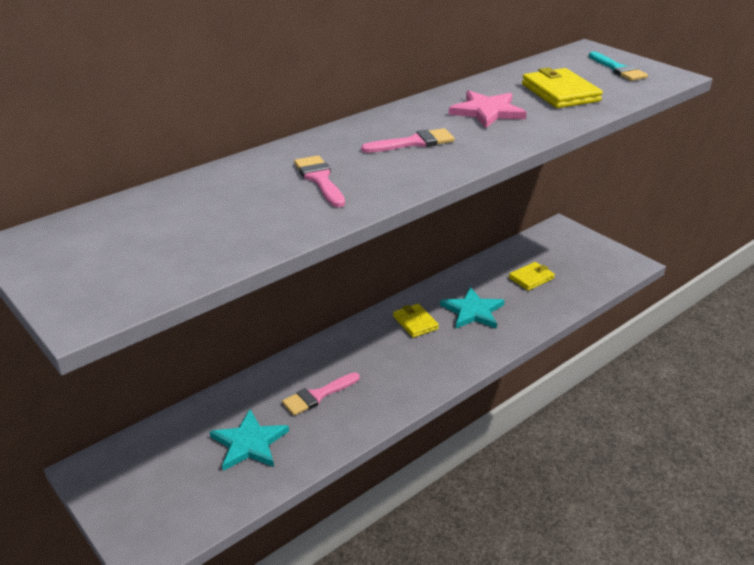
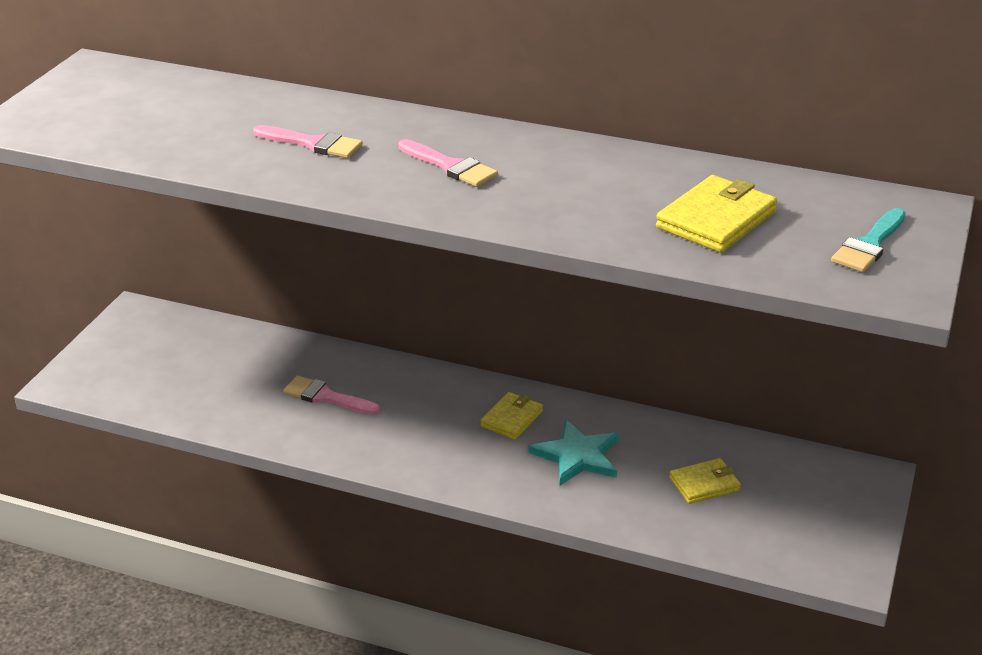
camera: 60 degrees right, 0 degrees up
turquoise star [210,410,289,471] -> none
pink brush [294,155,345,207] -> pink brush turned 75 degrees clockwise [253,125,363,158]
pink star [449,90,527,128] -> none
yellow wallet [509,262,555,291] -> yellow wallet turned 45 degrees counterclockwise [669,458,741,504]

